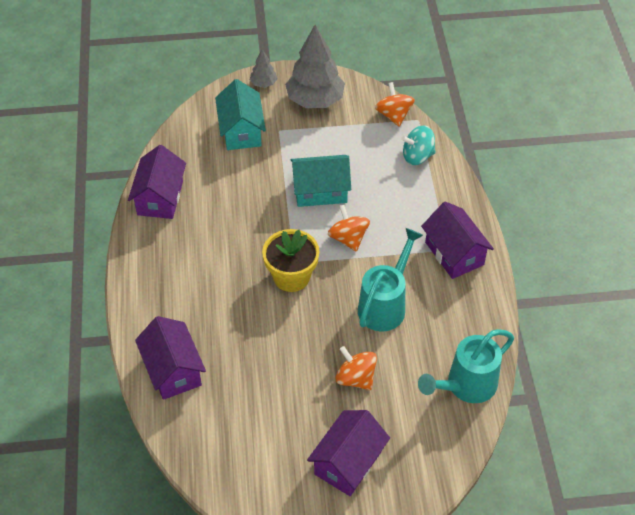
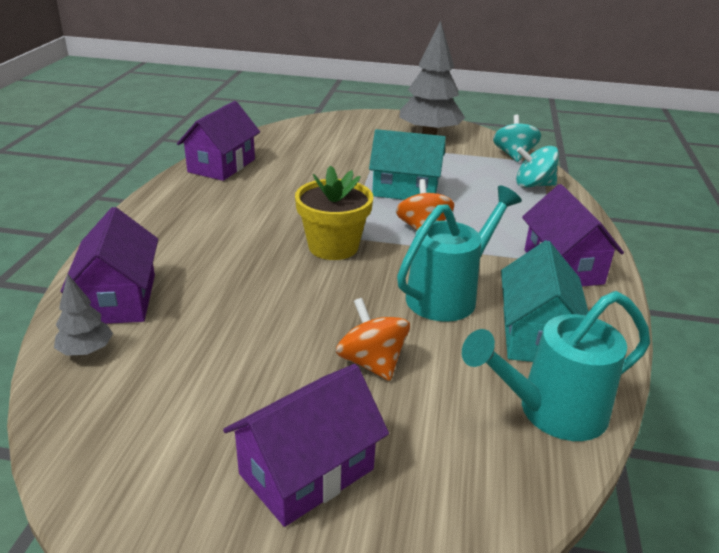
camera: 15 degrees right, 20 degrees down
turquoise house [215,79,266,150] -> turquoise house moved to [501,240,589,362]
grey tree [250,49,278,88] -> grey tree moved to [54,274,113,356]
orange spinning top [375,82,415,126] -> turquoise spinning top [493,114,541,162]

